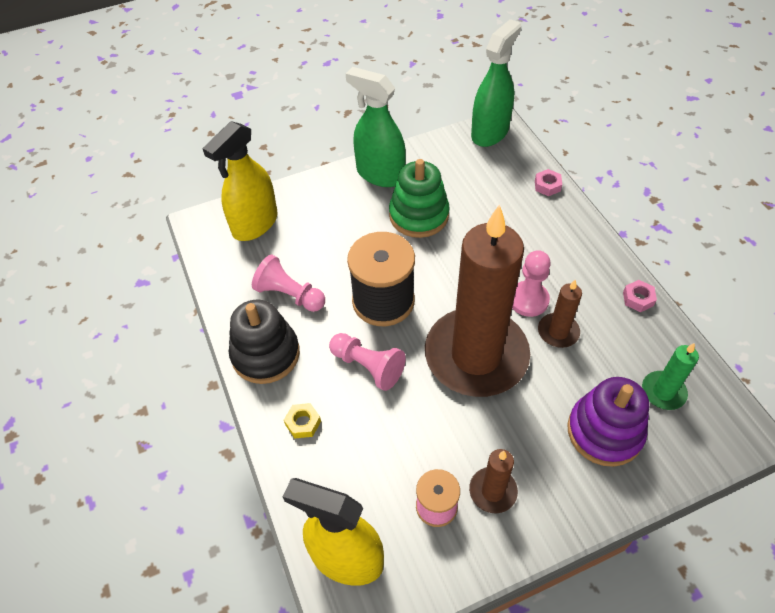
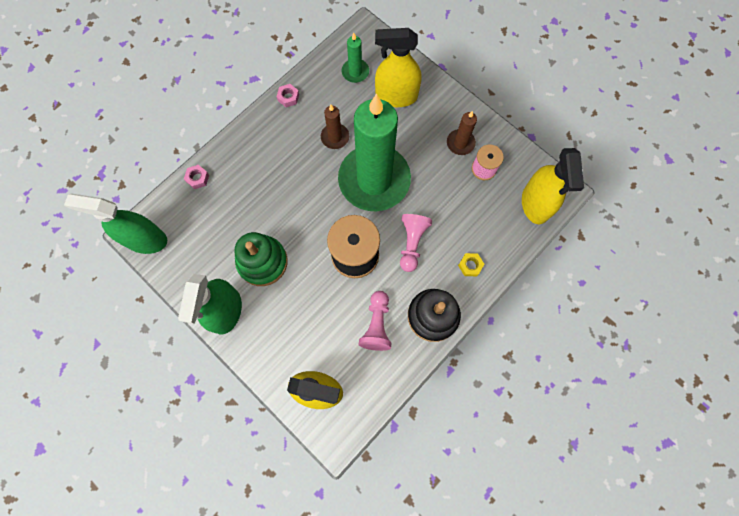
camera: 115 degrees left, 20 degrees up
brown candle [425,204,530,397] -> green candle [338,94,411,211]
pink pawn [512,250,551,317] -> none
purple stacking toy [567,377,649,467] -> yellow spray bottle [375,28,422,107]

